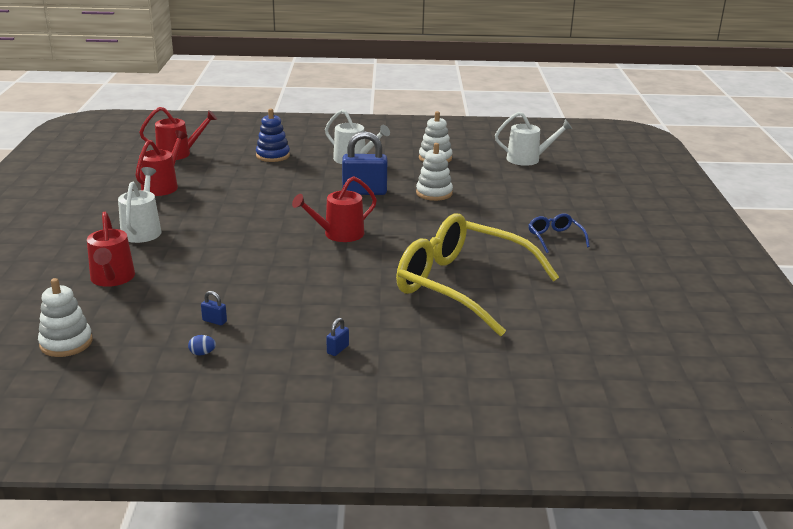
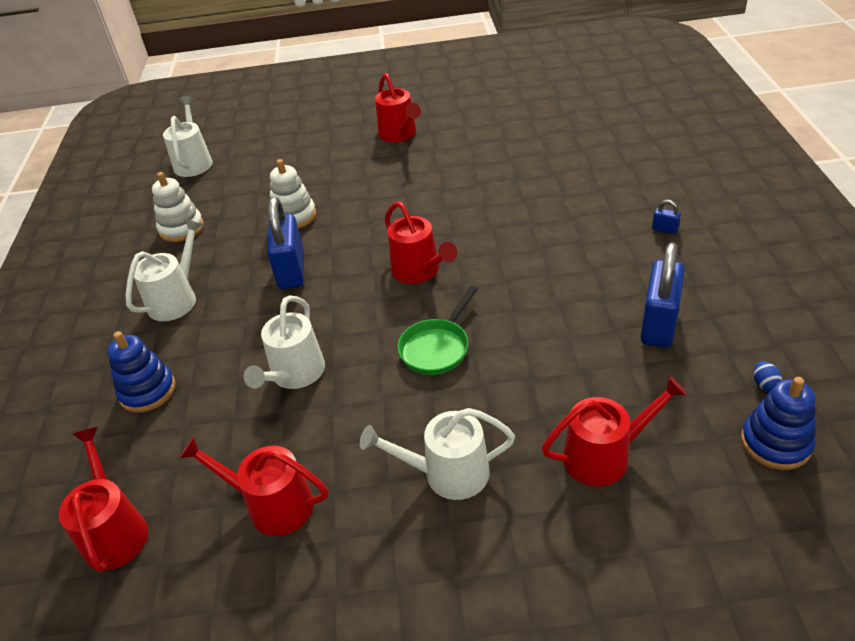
camera: 90 degrees left, 15 degrees up
white stacking toy [38,278,93,357] -> blue stacking toy [741,377,815,470]
blue egg [188,335,216,356] -> blue egg moved to [754,361,782,392]
blue padlock [201,291,227,326] -> blue padlock [640,242,685,348], size x2.40
yellow glasses [396,214,559,336] -> none
blue glasses [529,213,590,253] -> red watering can [375,73,421,142]
none -> white watering can [244,295,325,389]
none -> green pan [397,286,478,375]

